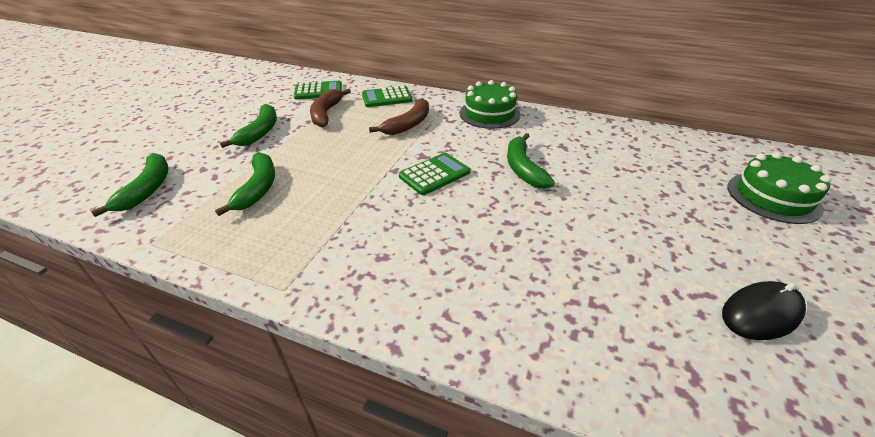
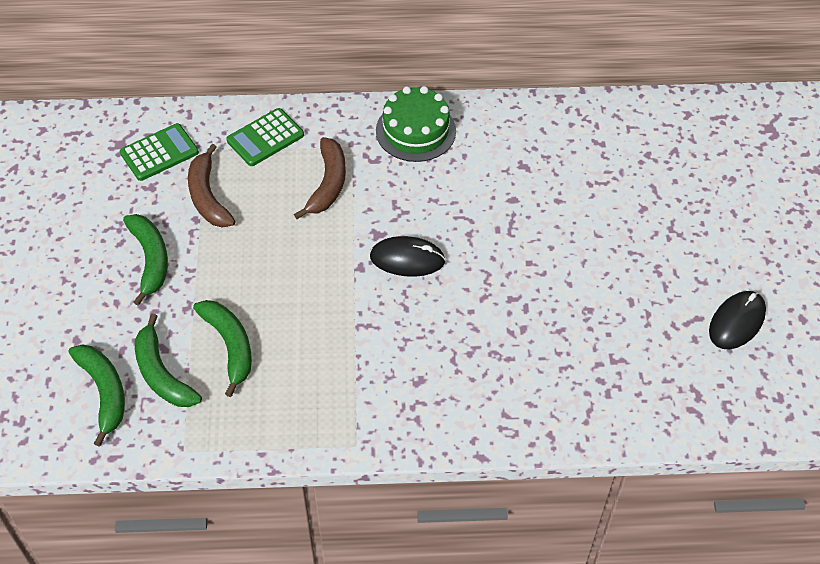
camera: 25 degrees left, 15 degrees up
green calculator [399,153,470,195] -> black mouse [370,236,446,277]
green banana [507,133,555,189] -> green banana moved to [135,314,202,407]
green cake [727,152,832,224] -> none

